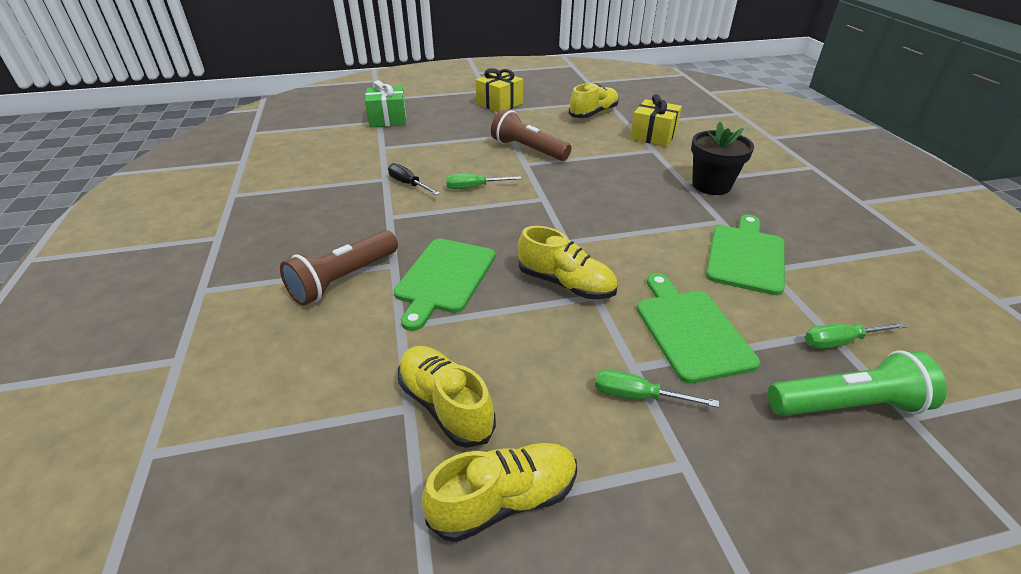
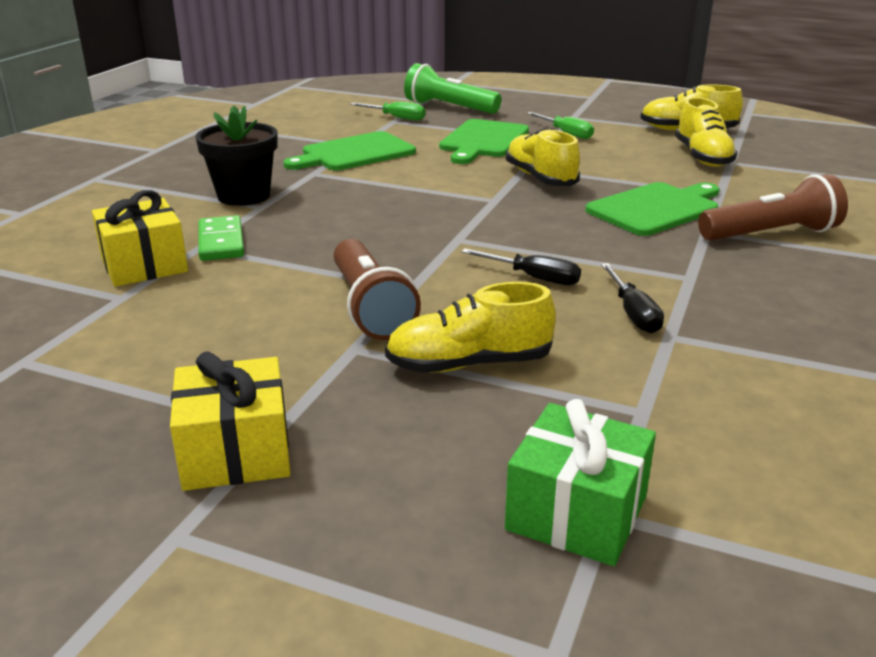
camera: 145 degrees left, 10 degrees down
green screwdriver [446,174,521,189] -> black screwdriver [461,249,581,285]
yellow shoe [569,83,619,118] -> yellow shoe moved to [385,282,556,373]
none -> green domino [199,215,244,261]

